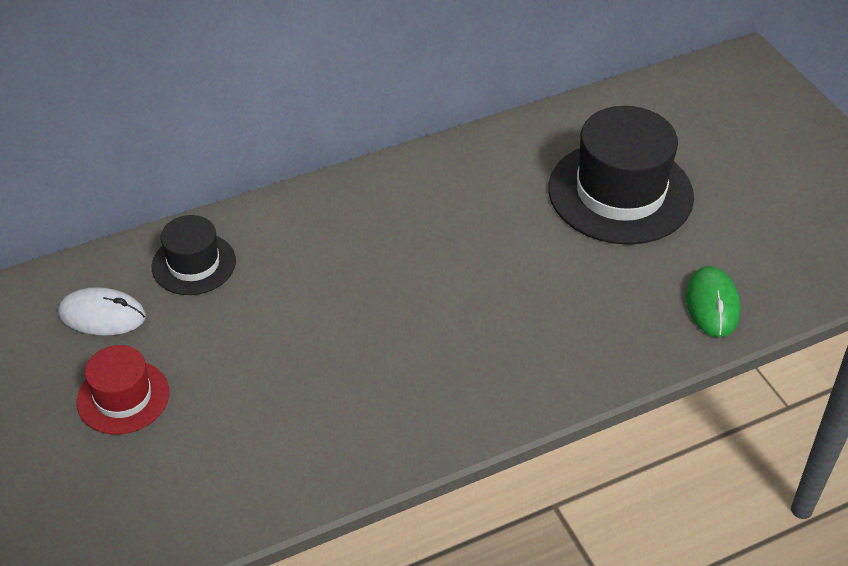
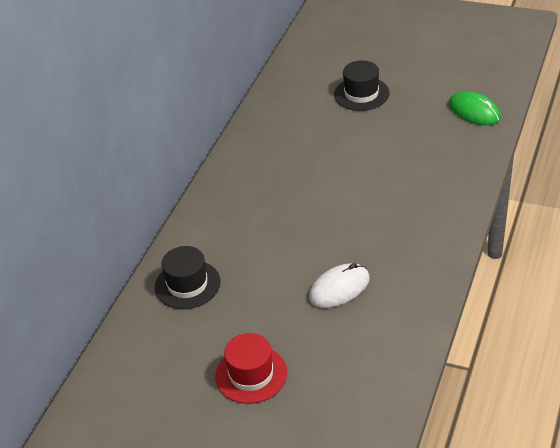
camera: 40 degrees left, 5 degrees down
white mouse [58,287,146,336] -> white mouse moved to [309,263,370,308]
black hat [548,106,694,245] -> black hat [334,60,389,111], size x0.55

